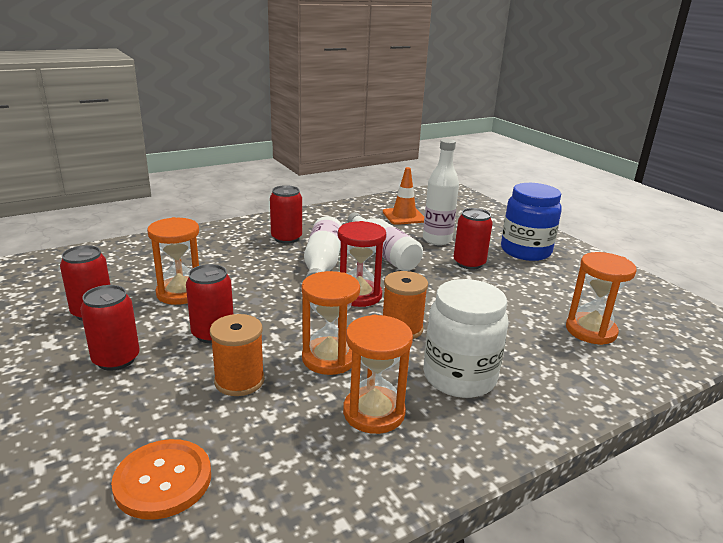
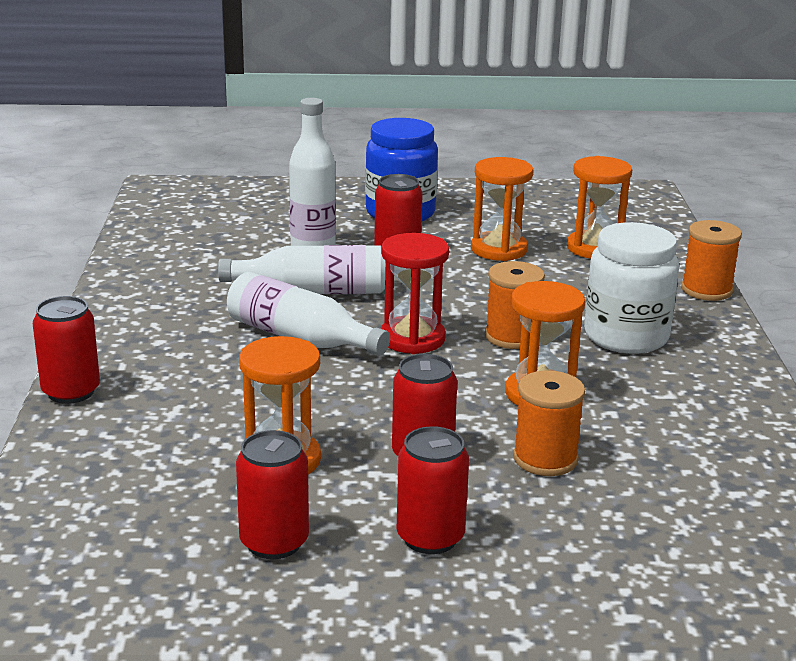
camera: 60 degrees left, 0 degrees up
orange button [111,439,211,520] -> none
red can [270,185,302,243] -> red can moved to [33,296,100,404]
orange hourglass [343,315,413,434] -> orange hourglass moved to [471,157,534,261]
orange traffic cone [383,167,424,225] -> none
none -> orange spool [681,220,742,301]

